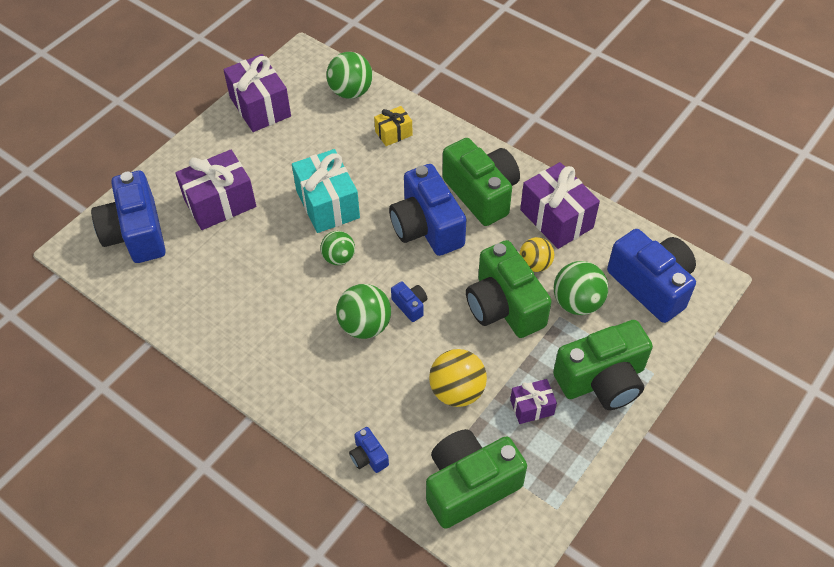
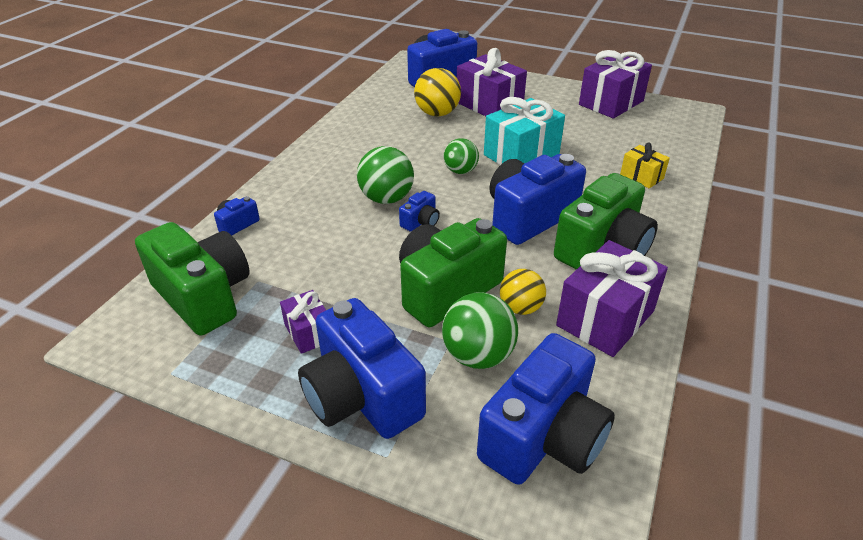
camera: 75 degrees right, 15 degrees down
green ball [326,52,373,99] -> none
yellow ball [429,349,487,407] -> yellow ball moved to [414,68,461,116]
green camera [553,320,653,410] -> blue camera [298,298,426,439]

